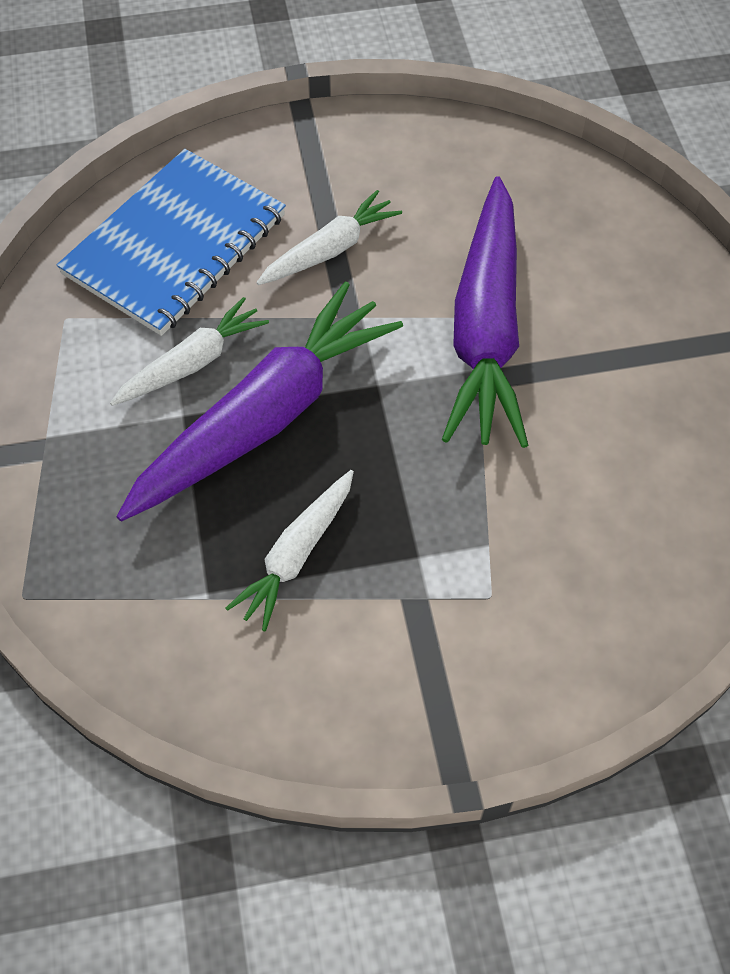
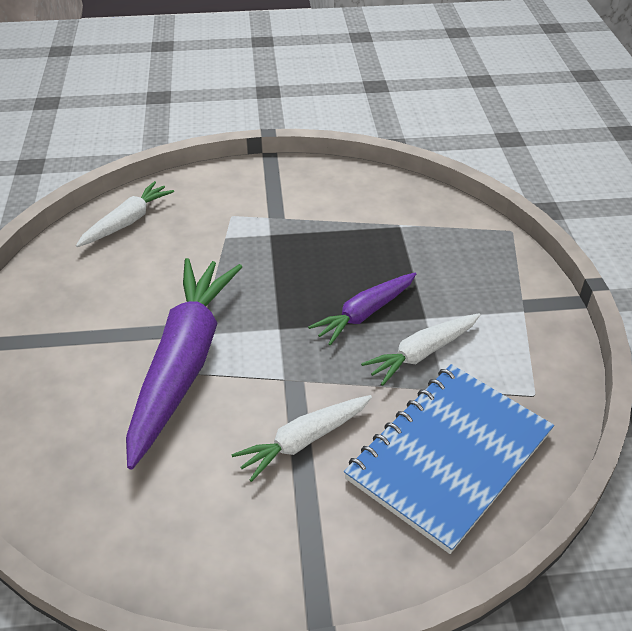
camera: 175 degrees left, 15 degrees down
purple carrot [116,281,403,522] -> purple carrot [308,273,416,345], size x0.53
white carrot [226,470,354,631] -> white carrot moved to [76,181,174,247]

